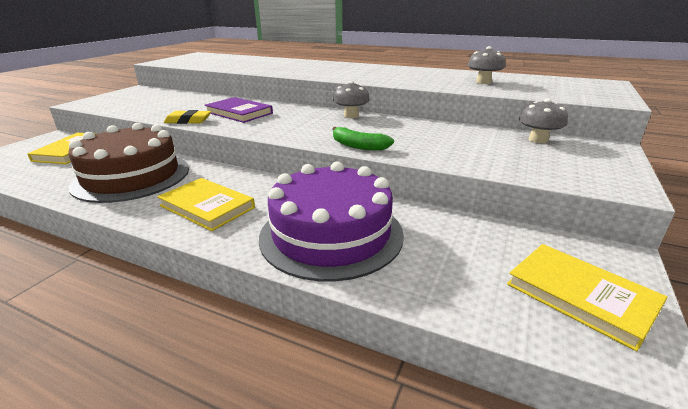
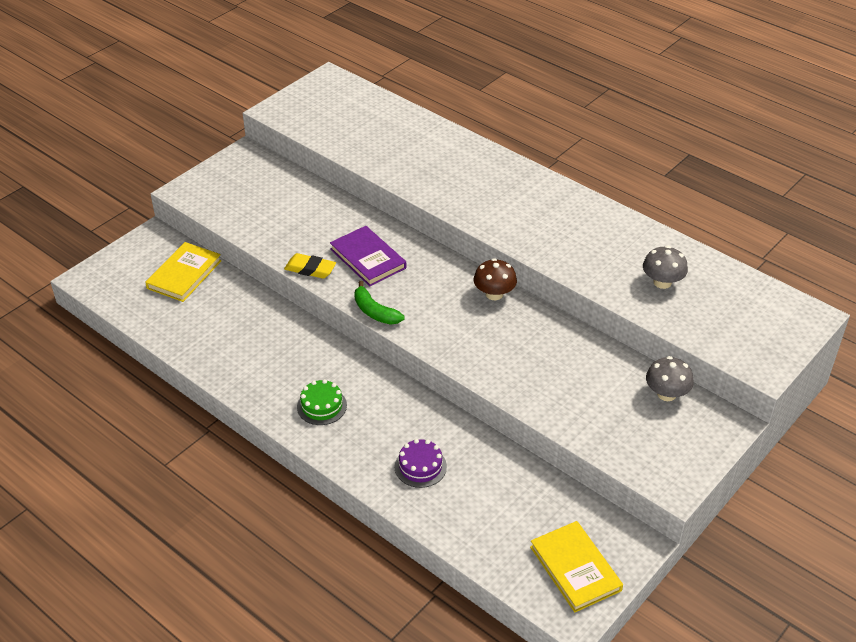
camera: 15 degrees right, 15 degrees up
brown cake [68,123,189,203] -> none
yellow book [157,178,255,231] -> green cake [297,379,347,425]
purple cake [259,161,404,282] -> purple cake [394,439,447,488], size x0.43
green banana [332,127,394,151] -> green banana moved to [354,281,404,325]
grey mushroom [333,81,370,118] -> brown mushroom [474,258,517,300]

